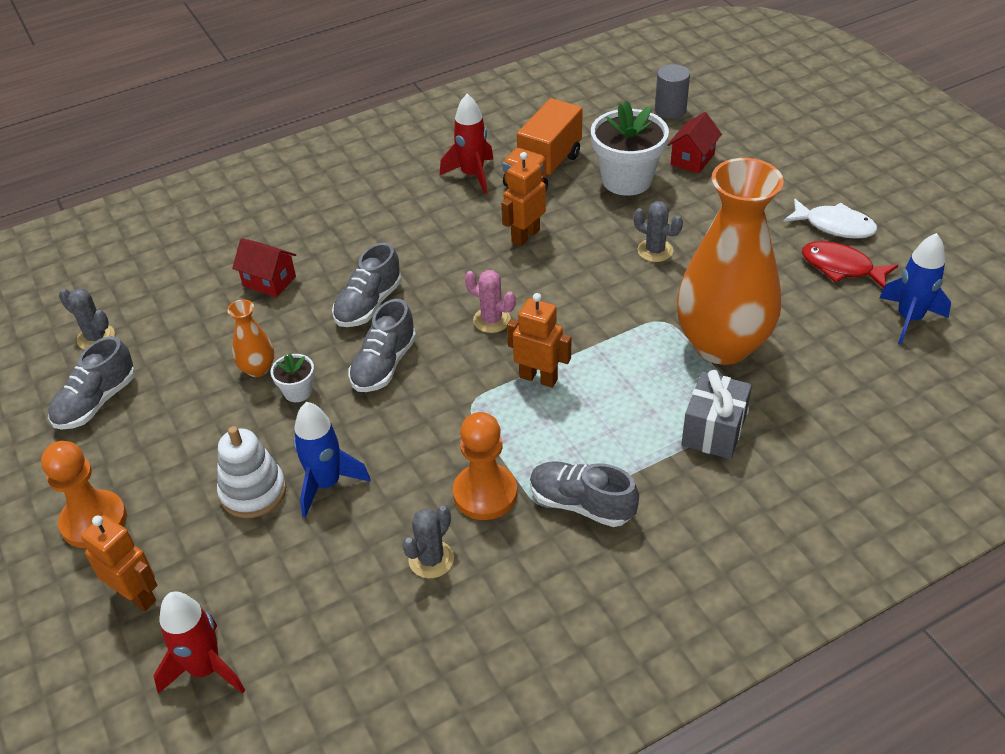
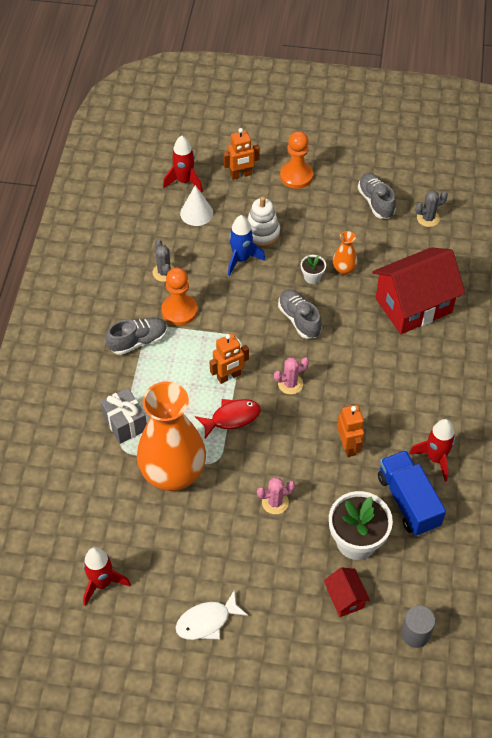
camera: 125 degrees right, 10 degrees up
red house [232,238,296,297] -> red house [372,247,465,334], size x2.17
grey shoe [332,242,402,327] -> none
orange truck [502,98,583,191] -> blue truck [378,450,446,536]
grey cactus [633,201,683,262] -> pink cactus [257,477,295,514]
red fish [802,241,898,289] -> red fish moved to [195,399,261,439]
blue rocket [879,233,951,345] -> red rocket [83,547,131,606]
none -> white cone [180,185,213,226]

